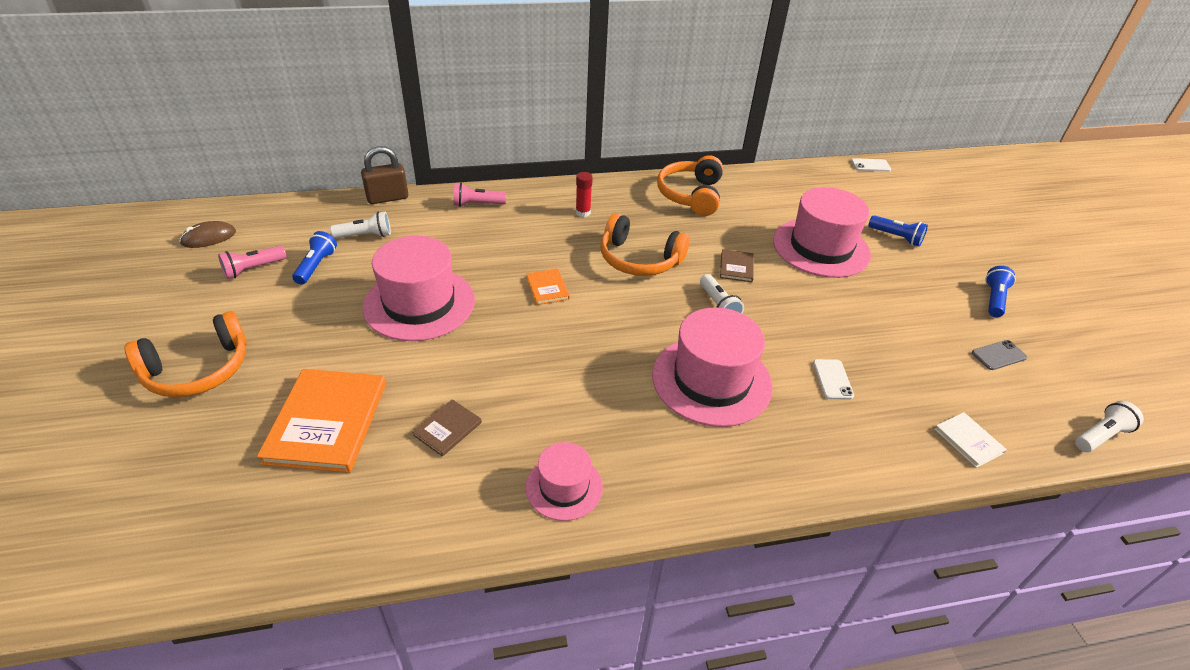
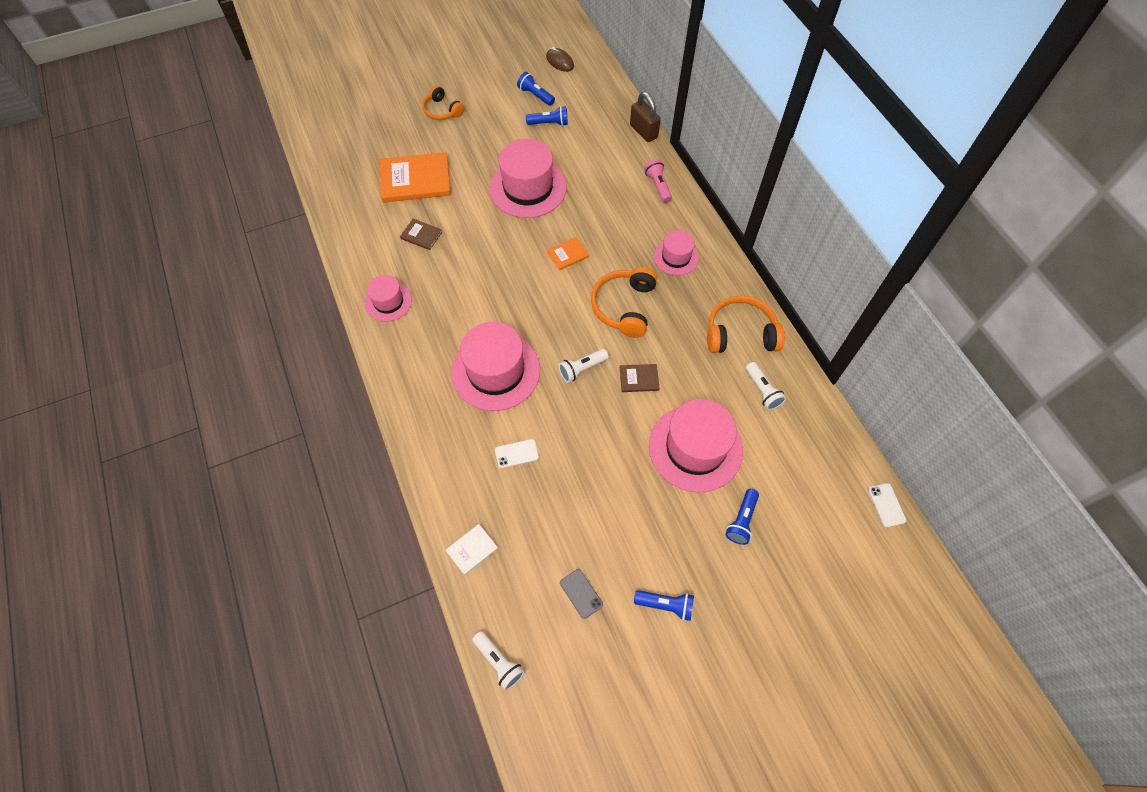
camera: 80 degrees right, 20 degrees up
orange headphones [124,311,247,397] -> orange headphones [422,85,464,120], size x0.65
pink flashlight [218,246,287,279] -> blue flashlight [517,72,555,106]
white flashlight [330,212,391,239] -> white flashlight moved to [746,362,786,410]
red glue stick [576,172,593,217] -> pink hat [654,230,699,276]

